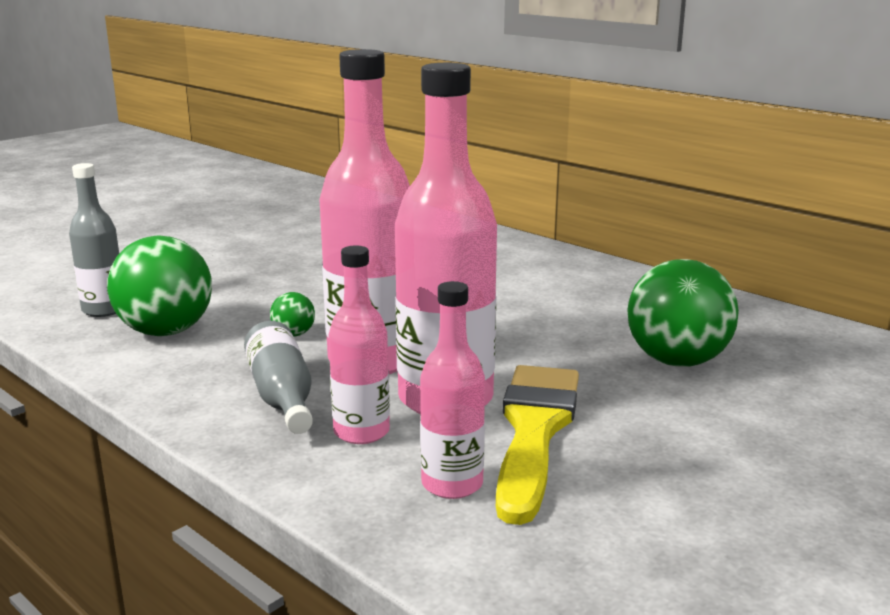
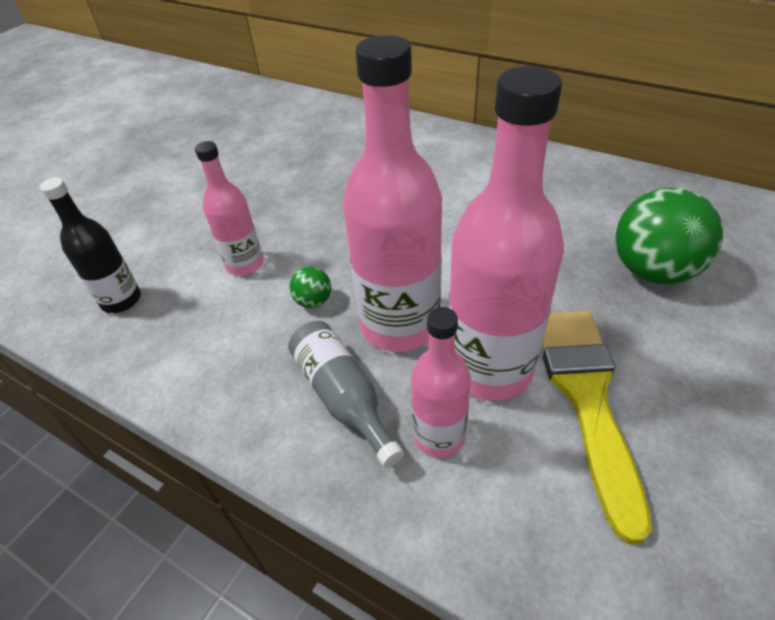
camera: 10 degrees left, 25 degrees up
grey bottle [69,163,119,317] -> black bottle [40,178,141,313]
green ball [107,235,212,336] -> none
pink bottle [420,281,485,499] -> pink bottle moved to [195,141,263,276]

